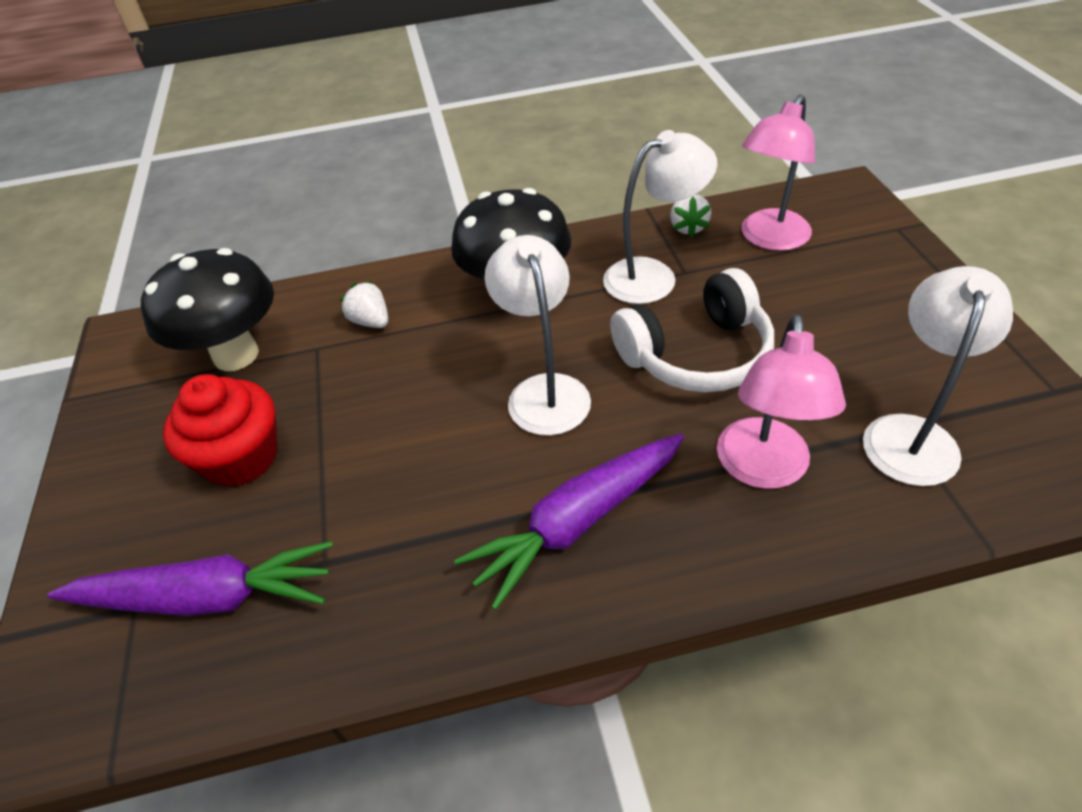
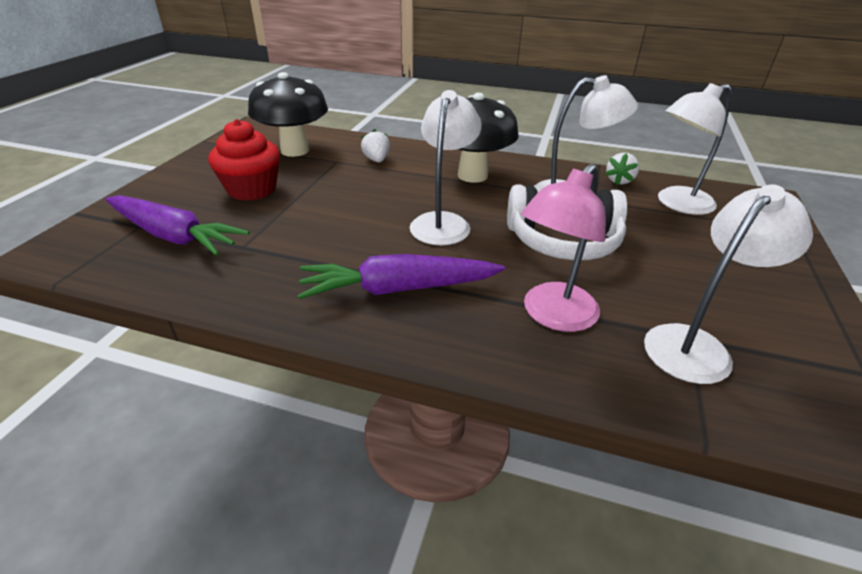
camera: 25 degrees right, 10 degrees down
pink lamp [741,95,815,251] -> white lamp [658,83,731,215]

